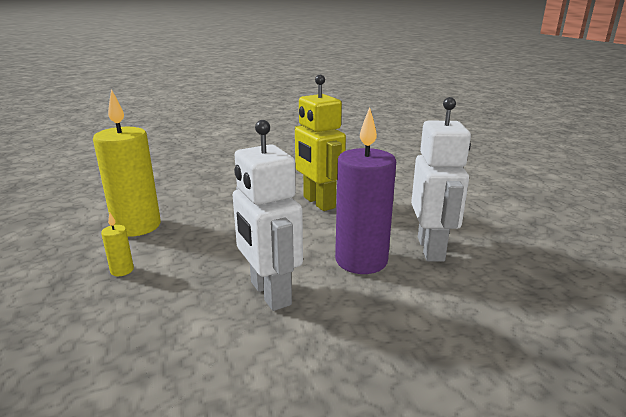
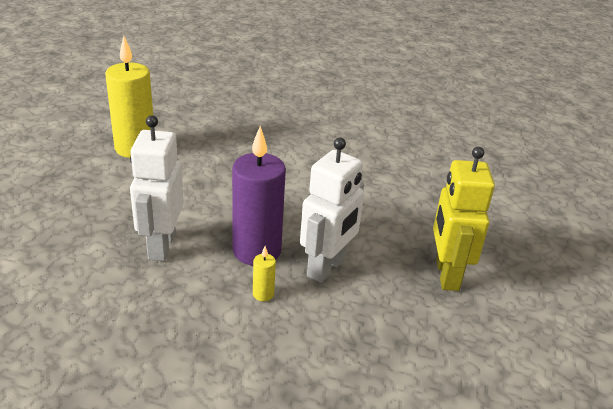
camera: 30 degrees right, 10 degrees up
yellow candle [101,213,134,276] -> yellow candle moved to [253,246,276,301]
yellow robot [295,75,346,211] -> yellow robot moved to [433,147,495,291]

